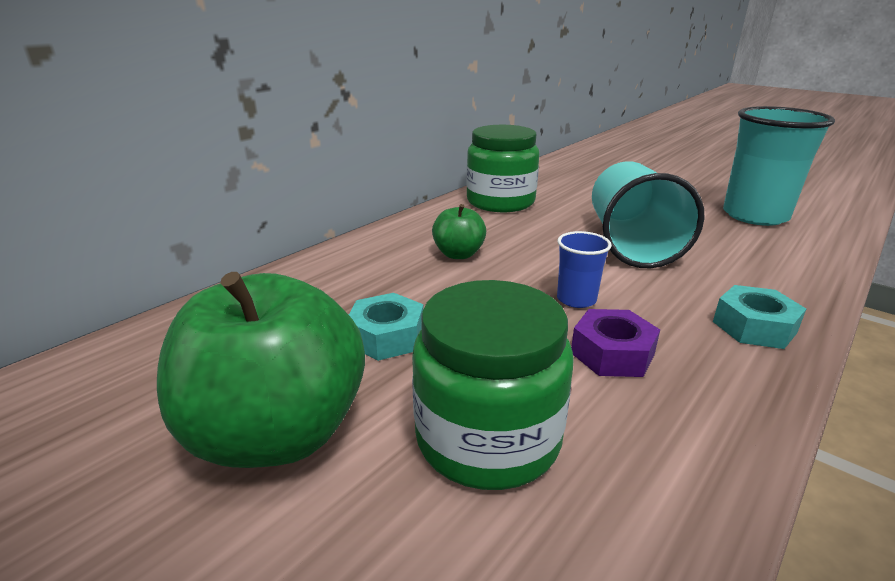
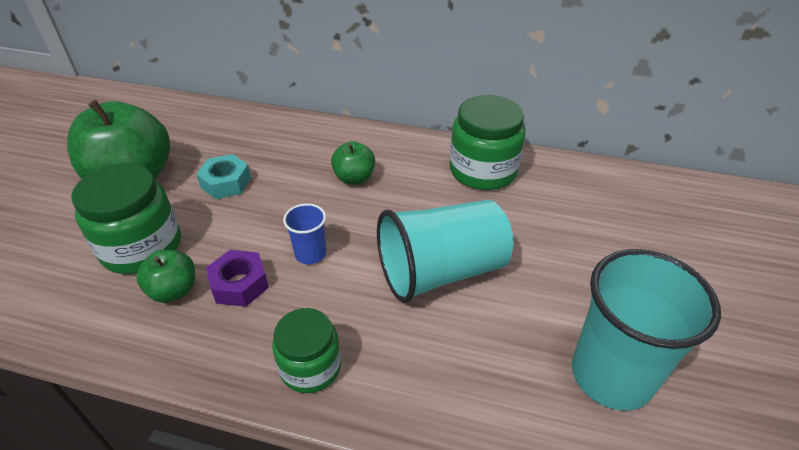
camera: 65 degrees right, 15 degrees up
turquoise nut [713,285,806,349] -> green jar [272,308,341,393]
none -> green apple [136,250,195,303]

